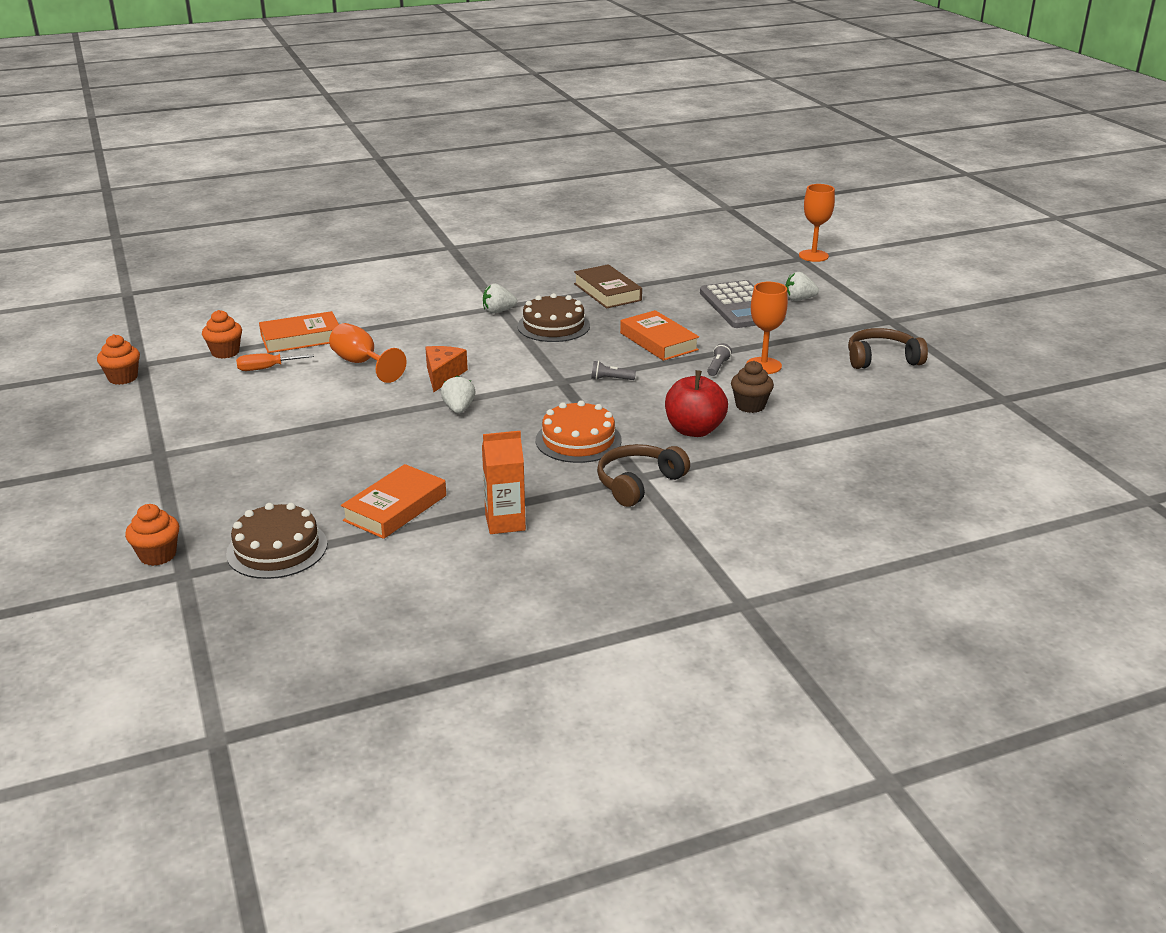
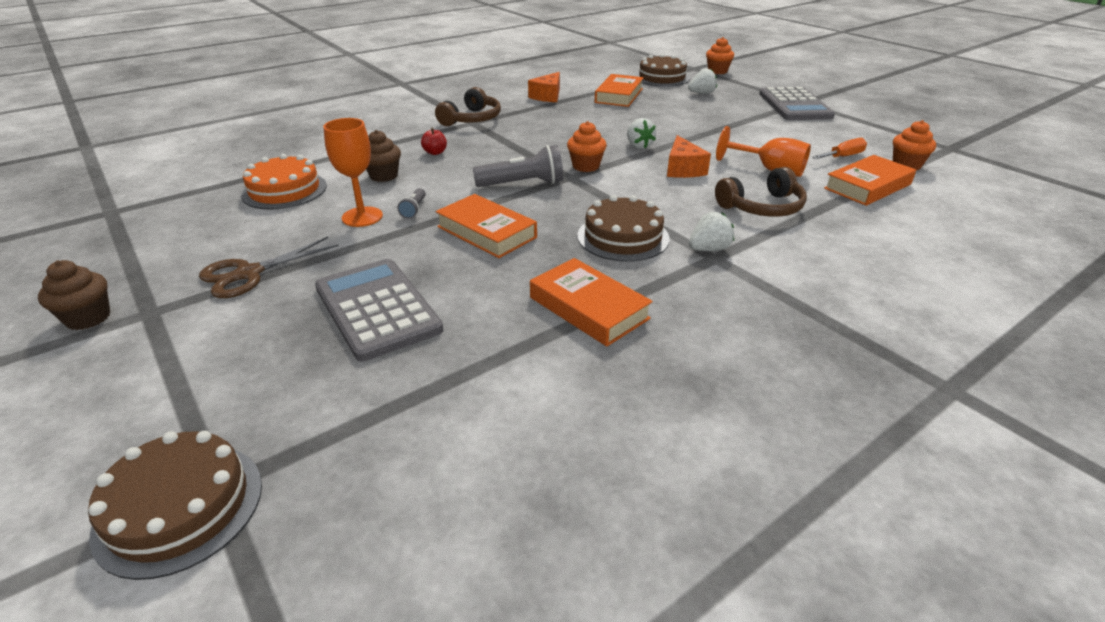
camera: 165 degrees right, 5 degrees up
orange cupcake [97,334,140,385] -> orange cupcake moved to [567,121,607,172]
orange carton [482,431,526,534] -> orange cheese [528,72,560,102]
orange cake [536,400,622,463] -> orange cake moved to [241,154,327,210]
brown book [574,264,642,309] -> orange book [530,258,653,346]
grey flashlight [591,361,636,380] -> grey flashlight [473,145,563,187], size x1.98
red apple [665,370,728,437] -> red apple [421,128,447,155], size x0.48
white strawberry [785,272,819,301] -> white strawberry moved to [688,68,717,94]
orange goblet [799,184,835,262] -> brown cake [88,431,262,580]
brown headphones [848,328,928,369] -> brown headphones moved to [715,167,807,217]
none -> brown cupcake [38,260,111,330]
none -> brown scissors [199,237,339,298]
none -> grey calculator [759,87,835,120]

